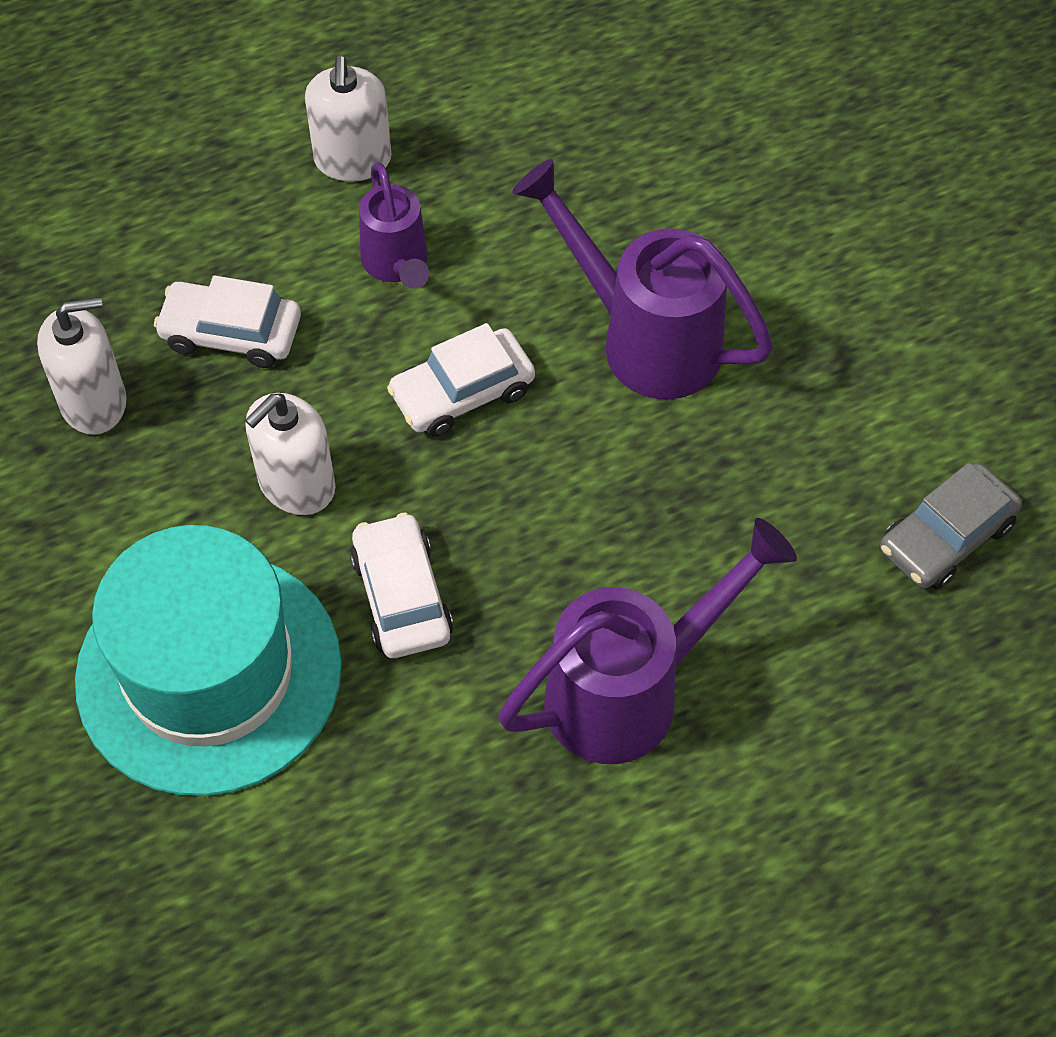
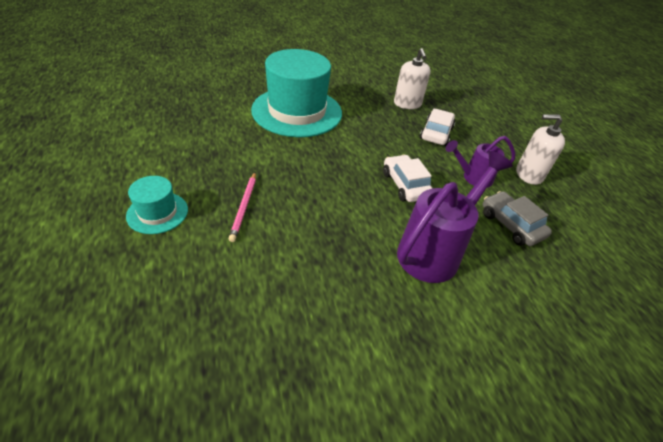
camera: 95 degrees right, 15 degrees down
white soap dispenser [245,393,336,515] -> none
white car [350,513,453,658] -> none
purple watering can [498,518,797,764] -> pink pencil [228,172,256,242]
grey car [880,463,1022,590] -> grey car moved to [483,191,552,246]
none -> turquoise hat [126,176,188,234]

